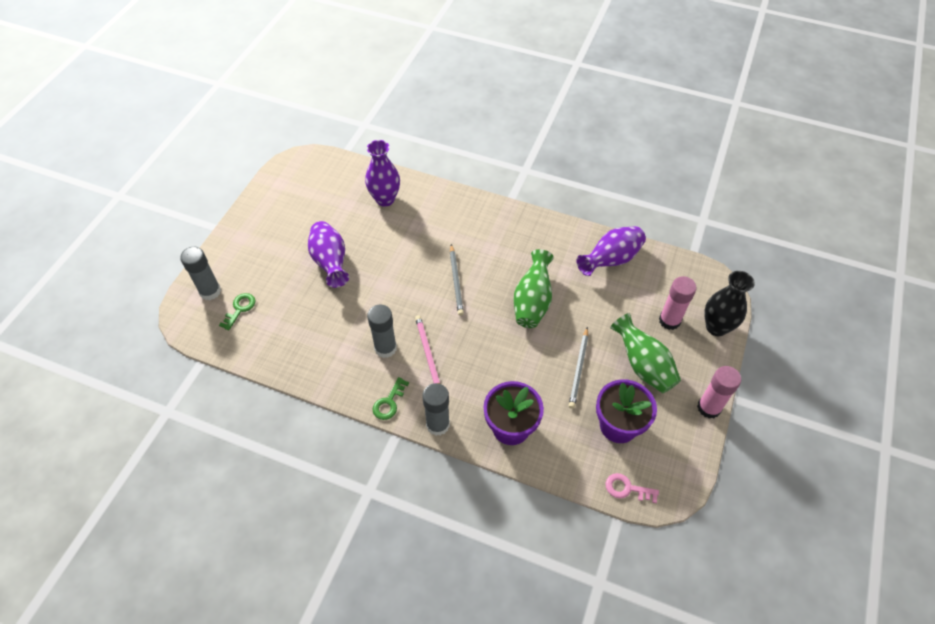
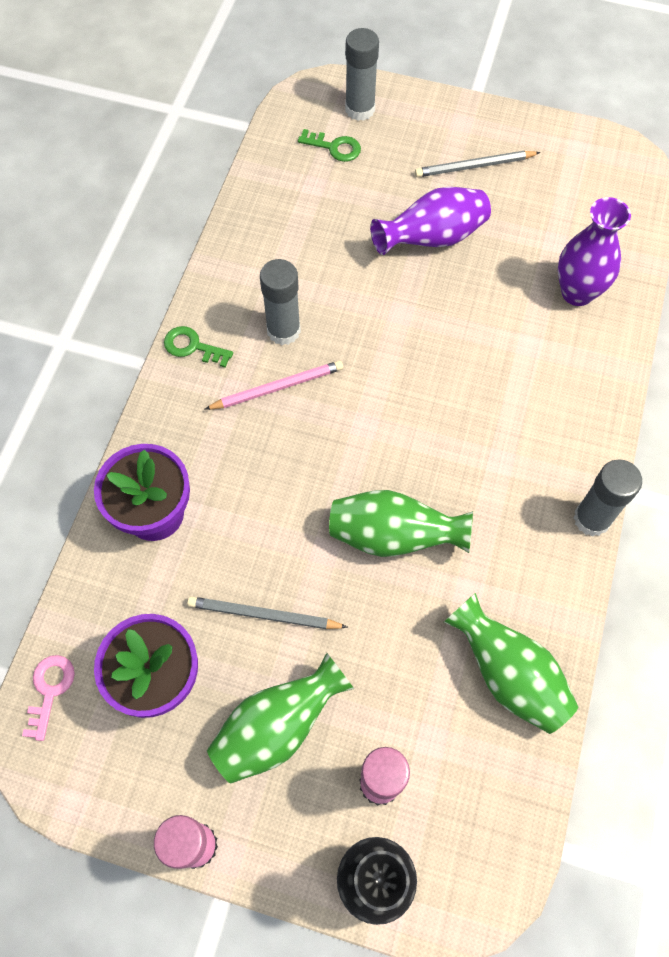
camera: 85 degrees right, 10 degrees up
grey glue stick [422,383,450,436] -> grey glue stick moved to [573,459,642,537]
grey pencil [450,244,464,316] -> grey pencil moved to [415,151,541,177]
purple vase [576,226,646,276] -> green vase [444,593,578,734]

